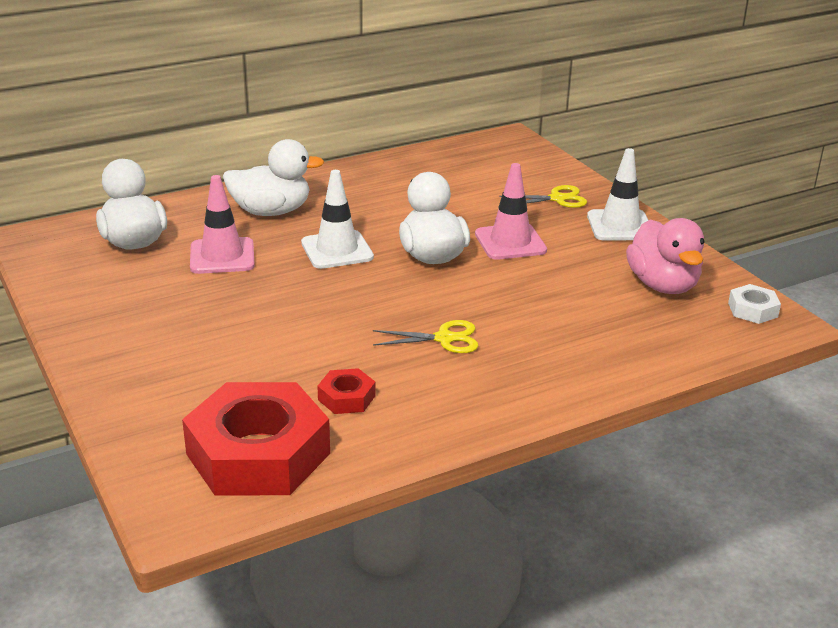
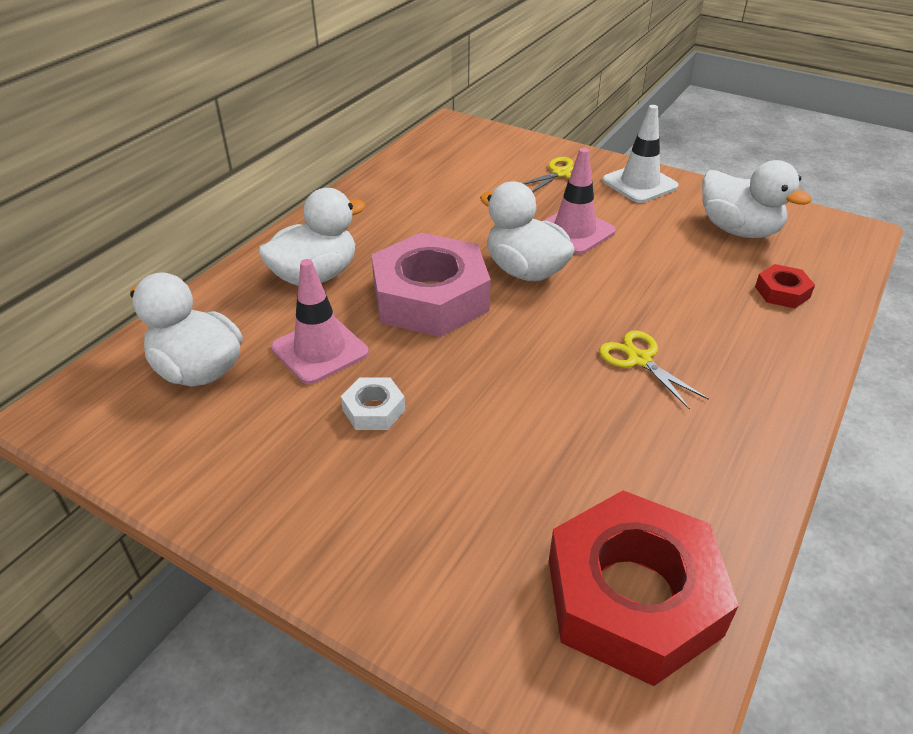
camera: 30 degrees left, 10 degrees up
white traffic cone [301,170,374,269] -> pink nut [371,233,491,337]
red nut [317,368,376,414] -> red nut moved to [755,264,815,308]
yellow scissors [373,320,478,353] -> yellow scissors turned 90 degrees counterclockwise [599,330,709,410]
pink duck [626,218,704,294] -> white duck [702,160,812,238]
white nut [728,284,781,324] -> white nut moved to [341,378,405,430]

